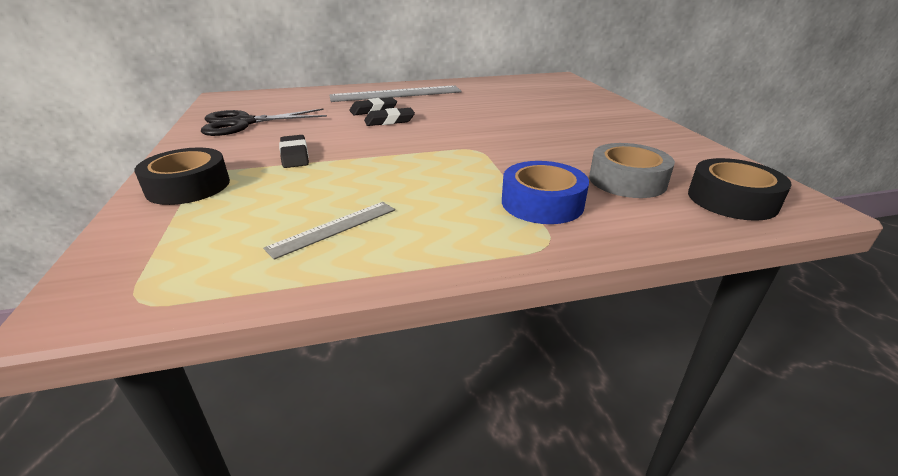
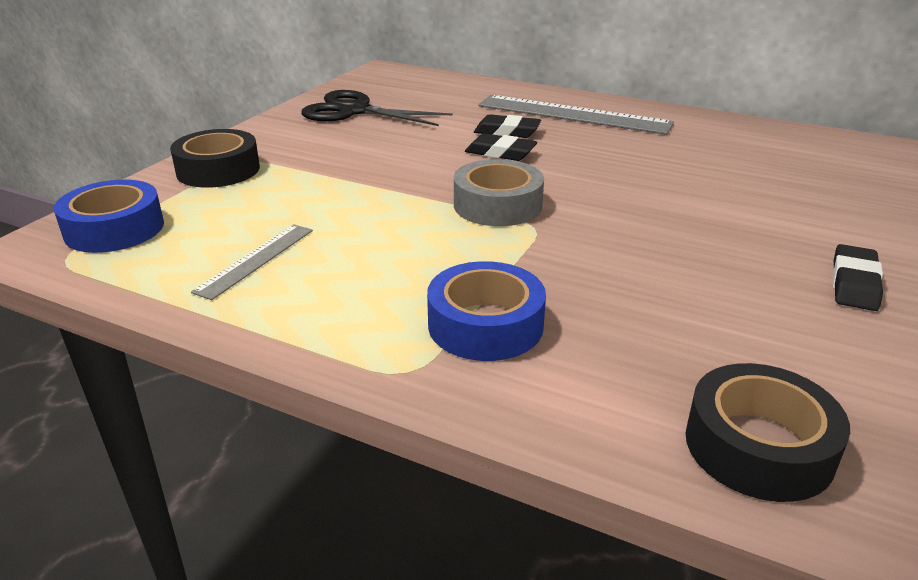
camera: 40 degrees right, 0 degrees up
grey ruler [263,202,395,260] -> grey ruler turned 60 degrees counterclockwise [191,224,313,300]
black eraser [279,135,309,168] -> black eraser moved to [833,244,883,311]
grey tape [589,143,675,198] -> grey tape moved to [454,159,544,226]
none -> blue tape [54,180,164,253]

